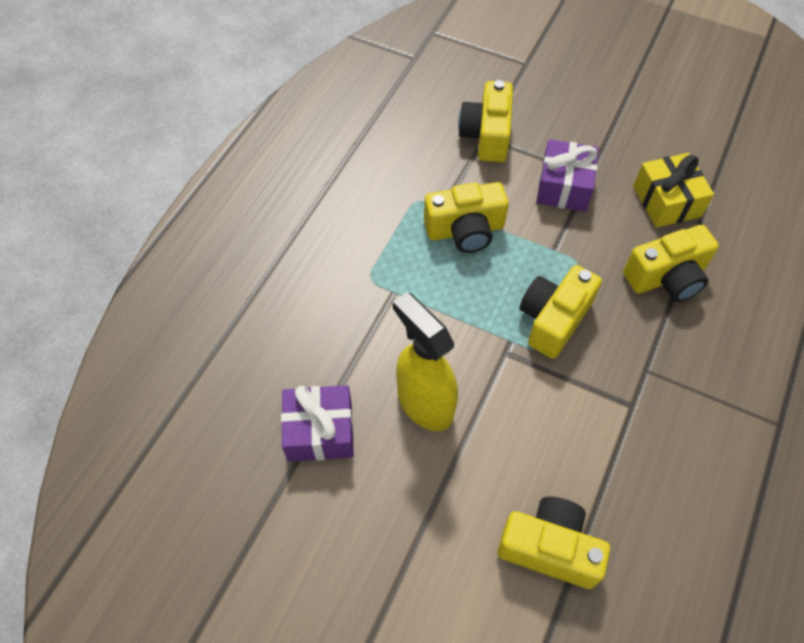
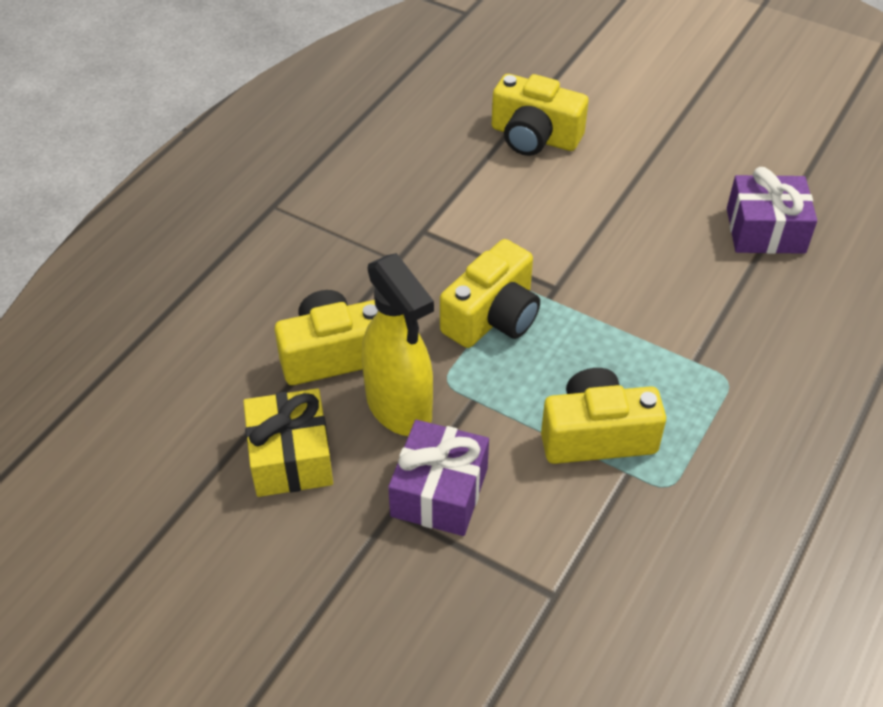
camera: 175 degrees left, 10 degrees down
yellow spray bottle [393,292,458,431] -> yellow spray bottle moved to [362,253,434,436]
yellow camera [458,80,513,162] -> none

